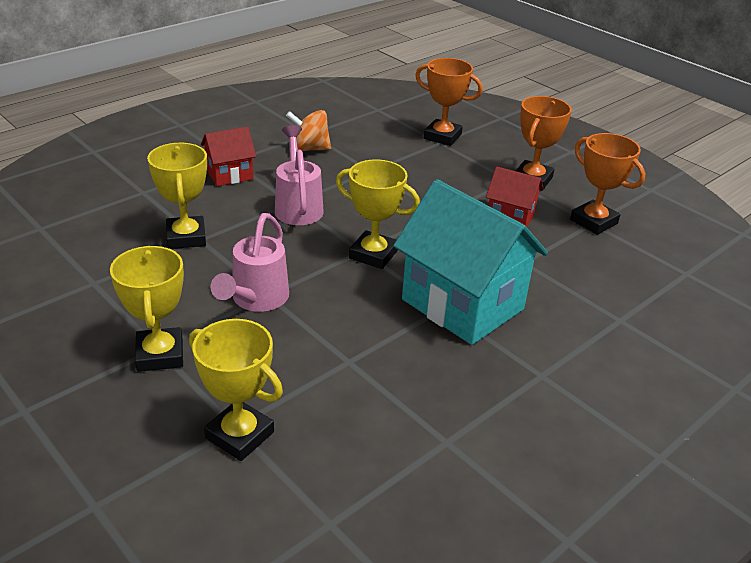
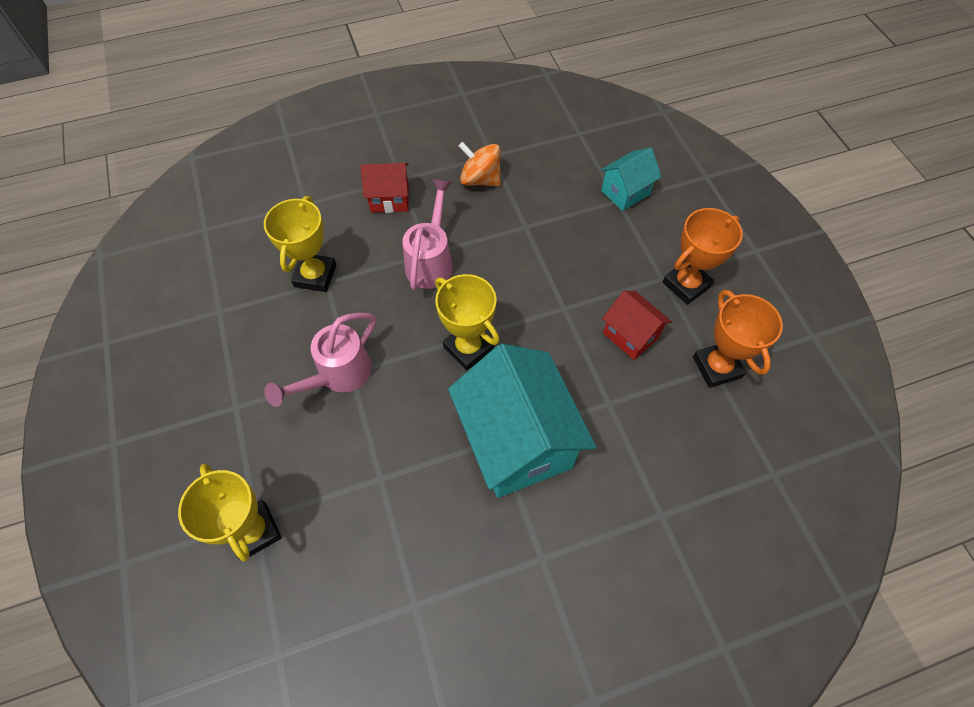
camera: 25 degrees right, 25 degrees up
yellow trophy [110,246,184,372] -> none
orange trophy [415,58,483,146] -> turquoise house [601,148,662,211]

